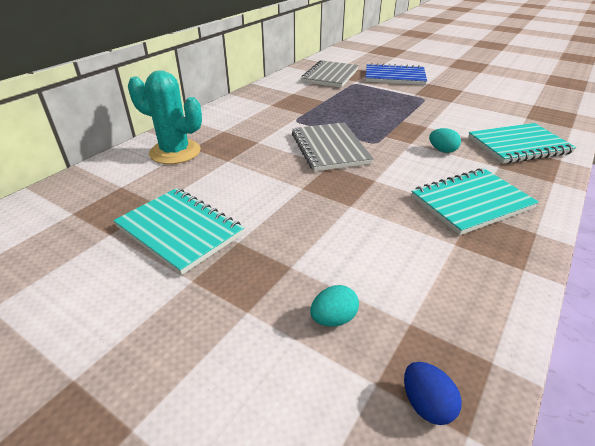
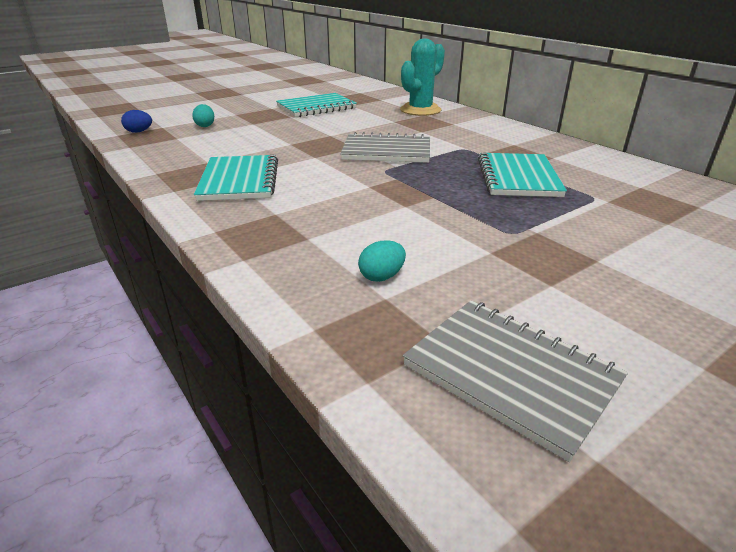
camera: 110 degrees right, 5 degrees down
grey notebook [301,60,359,88] -> grey notebook moved to [403,301,628,462]
blue notebook [366,63,427,85] -> none
turquoise egg [429,128,461,153] -> turquoise egg moved to [358,241,406,282]
turquoise notebook [468,123,576,164] -> turquoise notebook moved to [478,153,567,197]

